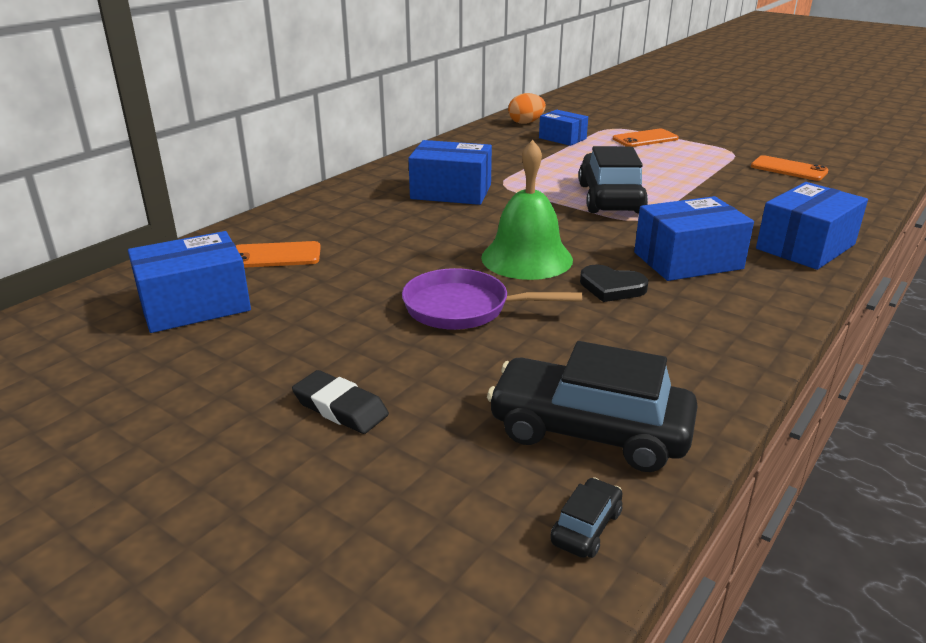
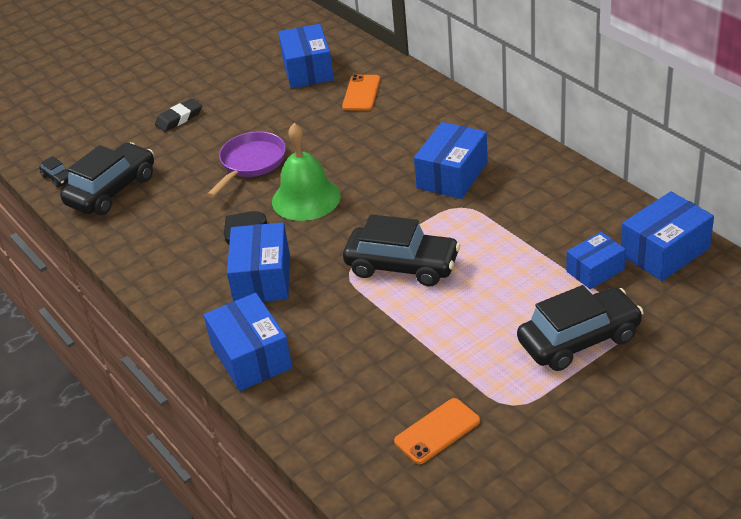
camera: 110 degrees right, 10 degrees up
orange egg [508,93,546,124] -> blue box [621,191,714,281]
orange phone [613,129,679,147] -> black car [517,285,644,371]

